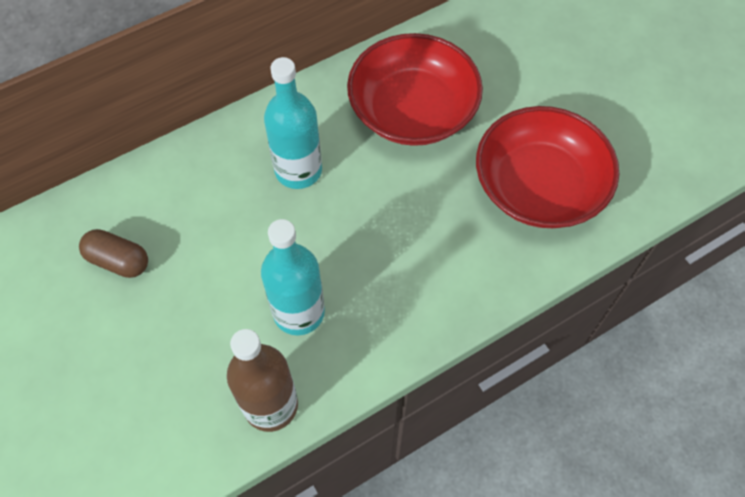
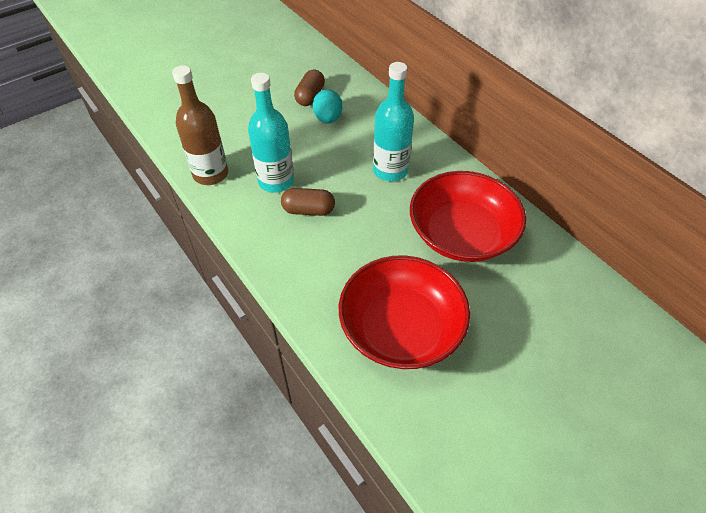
camera: 85 degrees right, 10 degrees down
none -> brown capsule [281,188,335,216]
none -> turquoise egg [313,89,342,124]

